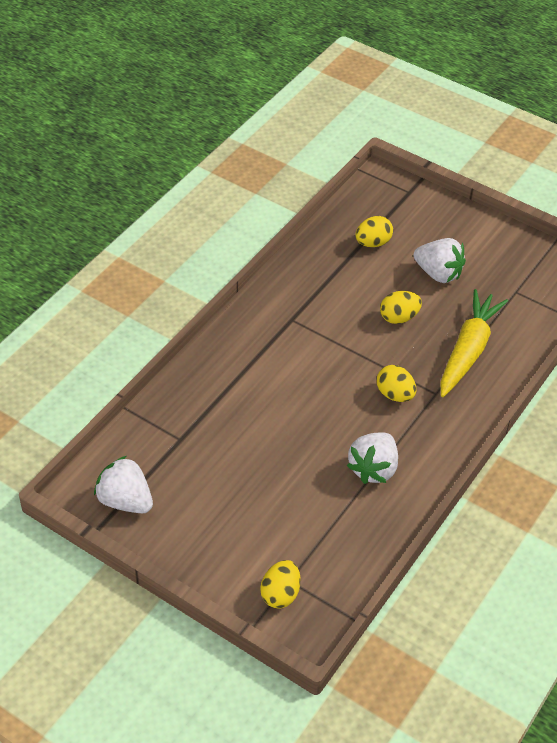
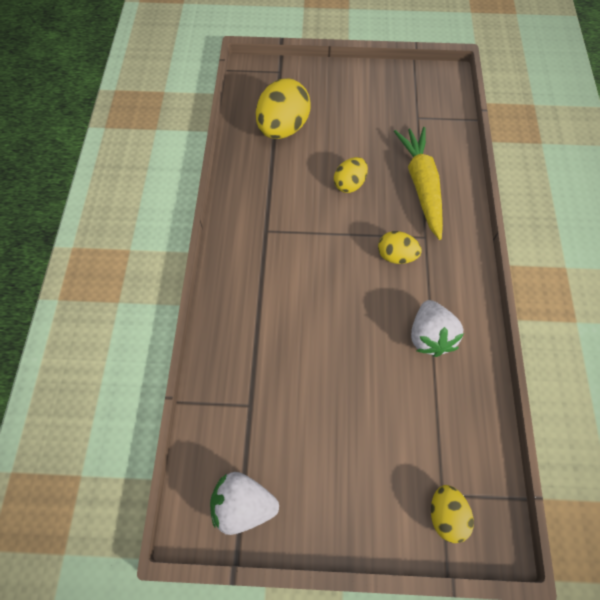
camera: 30 degrees left, 15 degrees up
yellow egg [355,216,393,247] -> yellow egg [256,78,311,139], size x1.77
white strawberry [414,238,466,283] -> none

